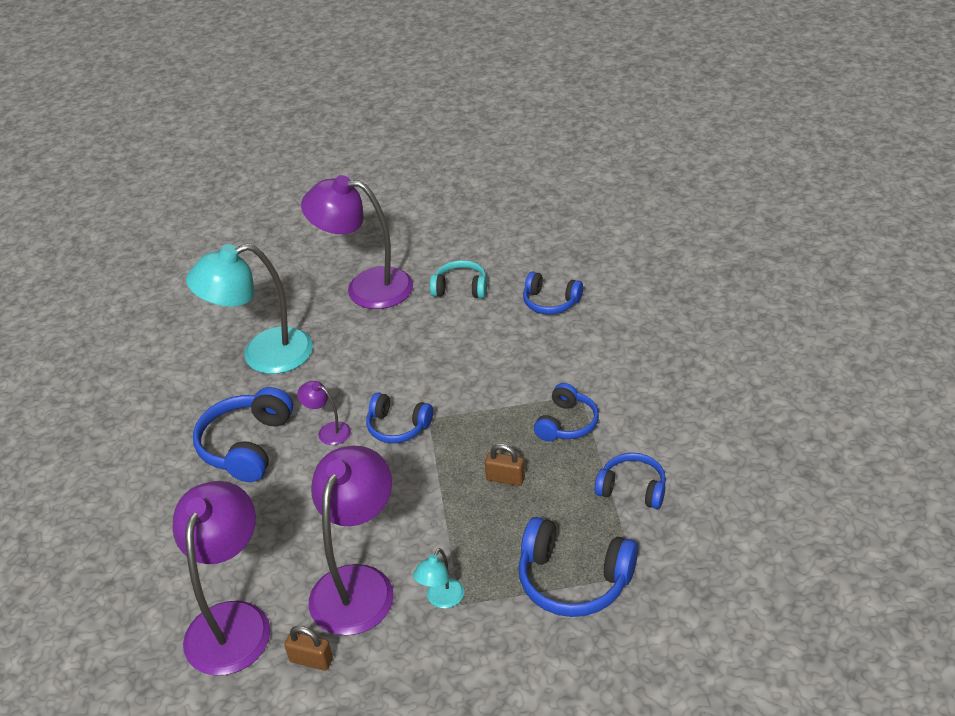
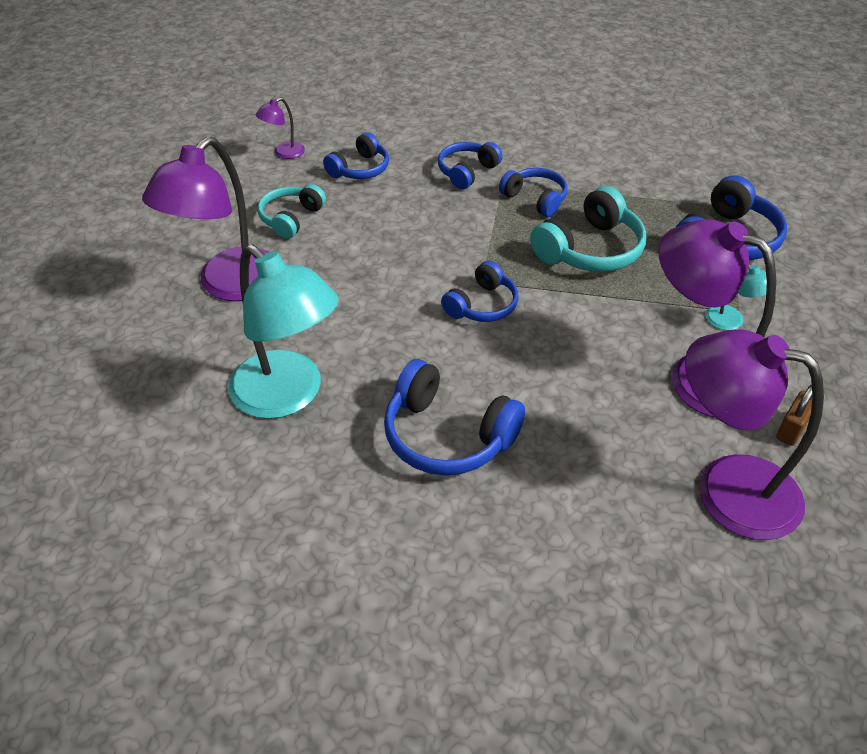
camera: 75 degrees left, 5 degrees up
turquoise lamp [186,243,313,374] -> turquoise lamp turned 45 degrees counterclockwise [228,244,339,419]
purple lamp [297,381,351,445] -> purple lamp moved to [256,97,305,159]
brown padlock [485,444,525,486] -> turquoise headphones [530,186,646,272]
blue headphones [595,453,666,509] -> blue headphones moved to [438,142,503,189]

